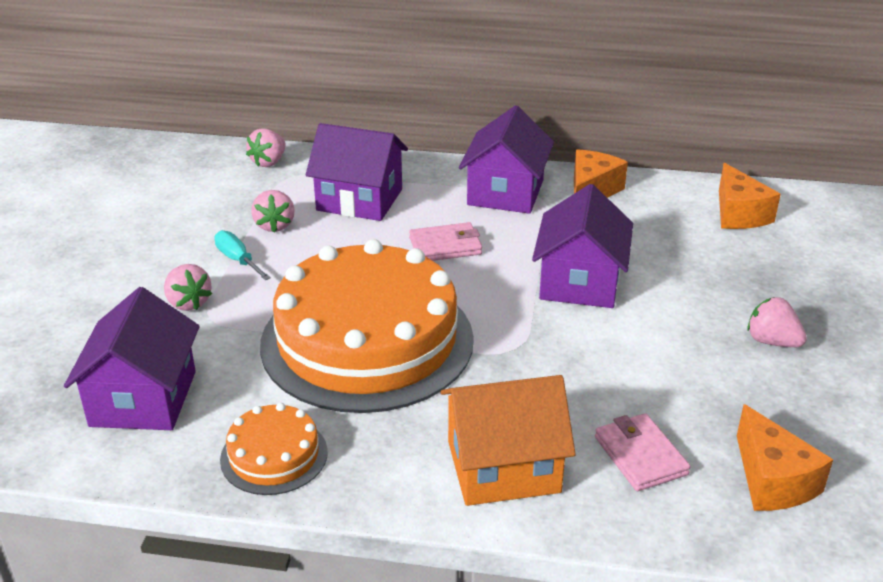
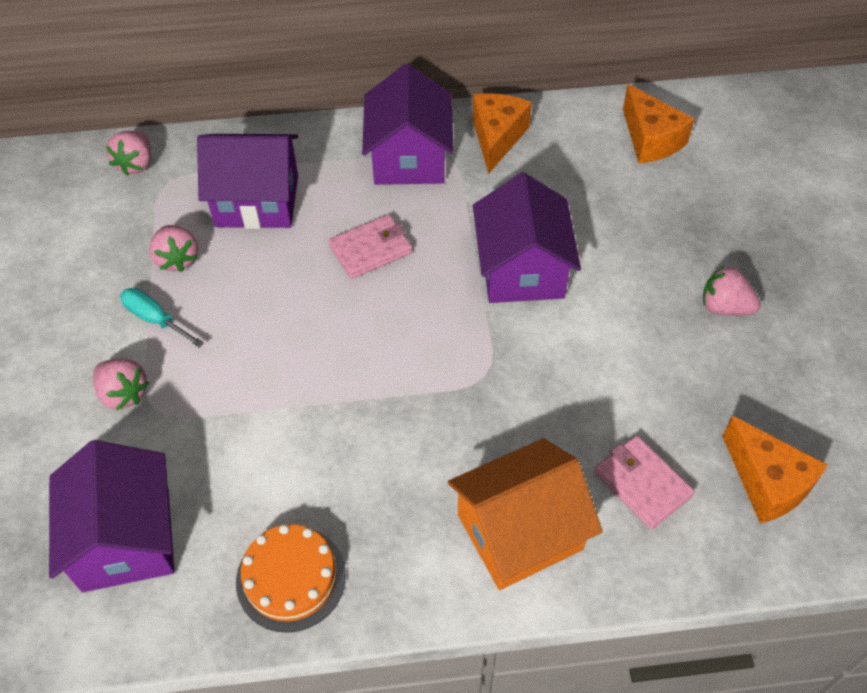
camera: 15 degrees left, 20 degrees up
orange cake [260,239,474,413] -> none

